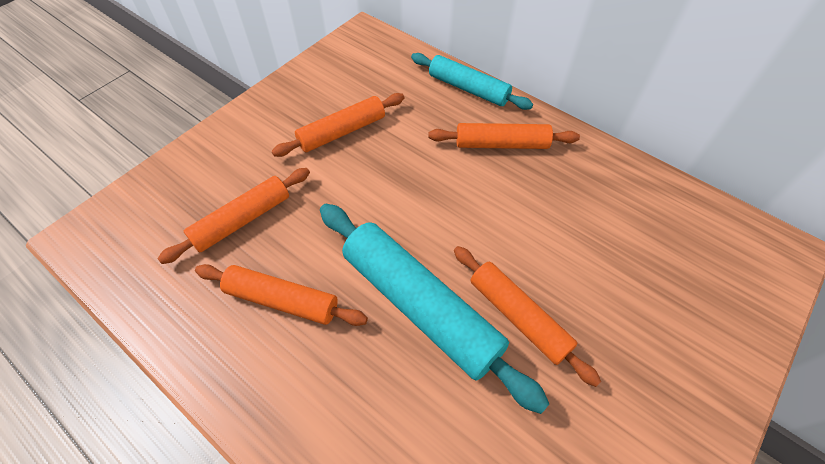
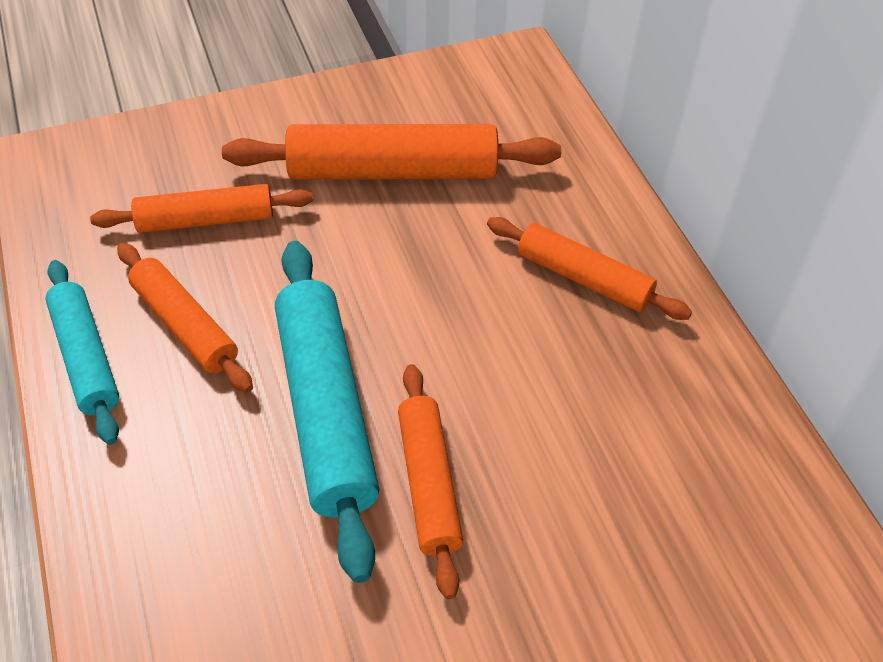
camera: 30 degrees right, 5 degrees down
orange rolling pin [272,93,404,157] -> orange rolling pin [222,124,561,180], size x1.60
turquoise rolling pin [411,53,533,110] -> turquoise rolling pin moved to [45,260,119,445]

